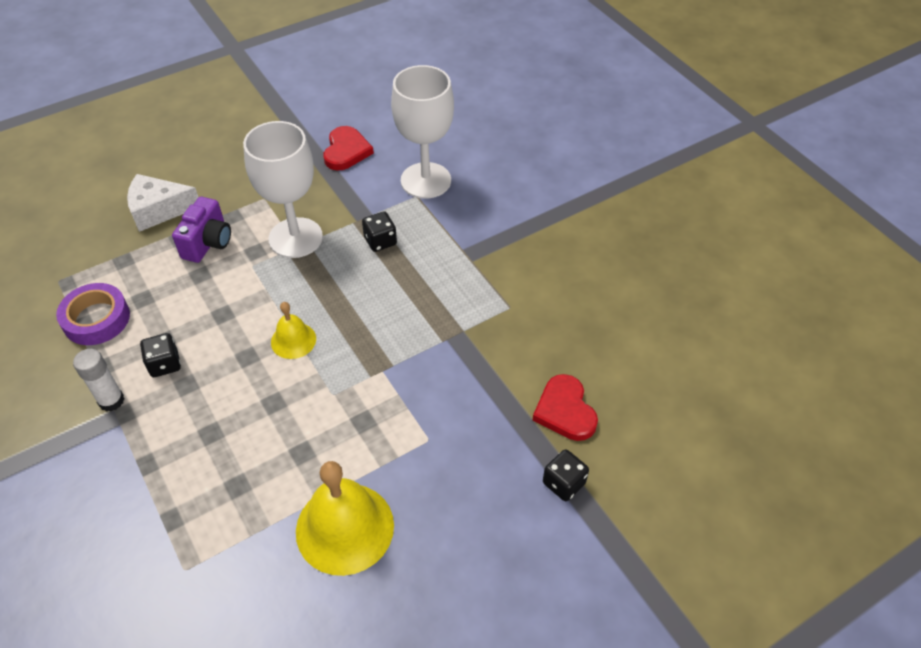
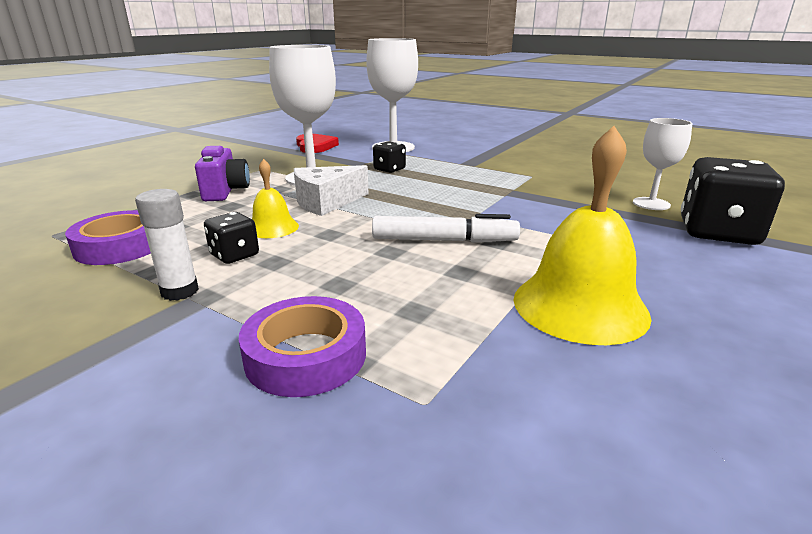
camera: 25 degrees left, 25 degrees down
white cheese [127,174,199,232] -> white cheese moved to [294,165,369,216]
yellow bell [271,302,316,359] -> yellow bell moved to [252,159,299,238]
red heart [533,374,598,441] -> white goblet [633,118,692,210]
black dice [543,449,589,501] -> black dice [681,157,785,245], size x1.92
none -> purple tape [239,296,366,397]
none -> white marker [372,214,520,243]

